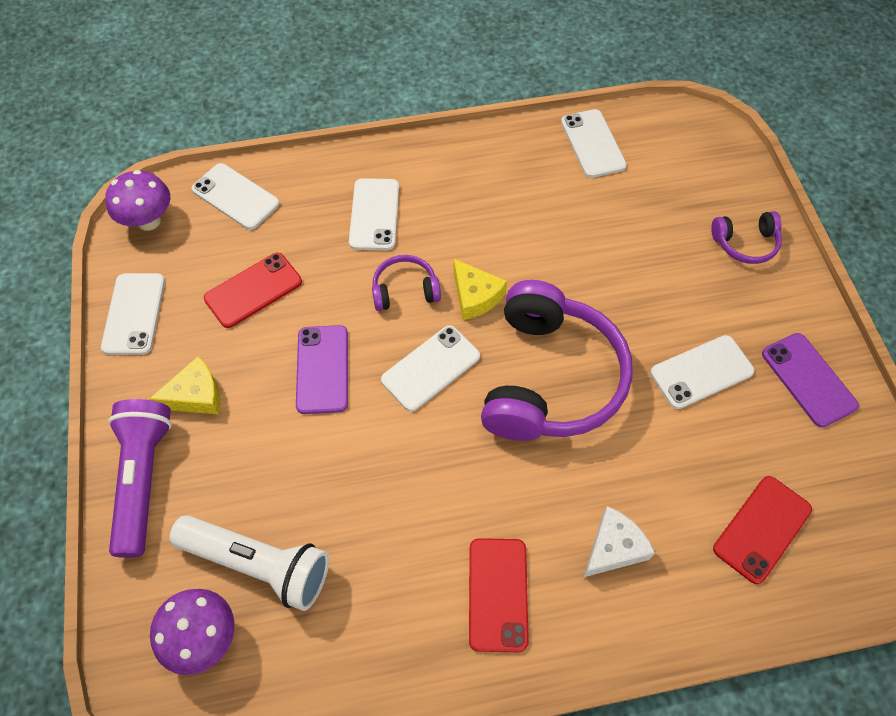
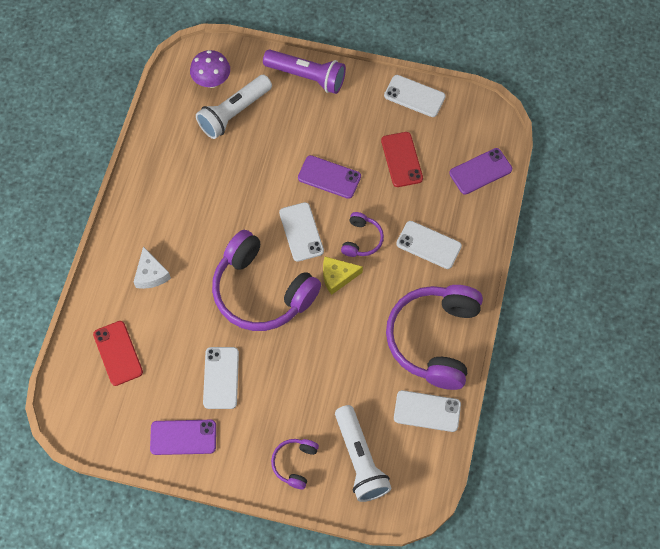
camera: 115 degrees right, 5 degrees up
purple mushroom [105,170,171,231] -> none
yellow cheese [149,356,220,415] -> none
white phone [192,163,280,230] -> purple phone [449,148,512,195]
red phone [469,538,529,652] -> none
none -> white flashlight [335,405,392,502]
none -> purple headphones [386,285,483,390]

